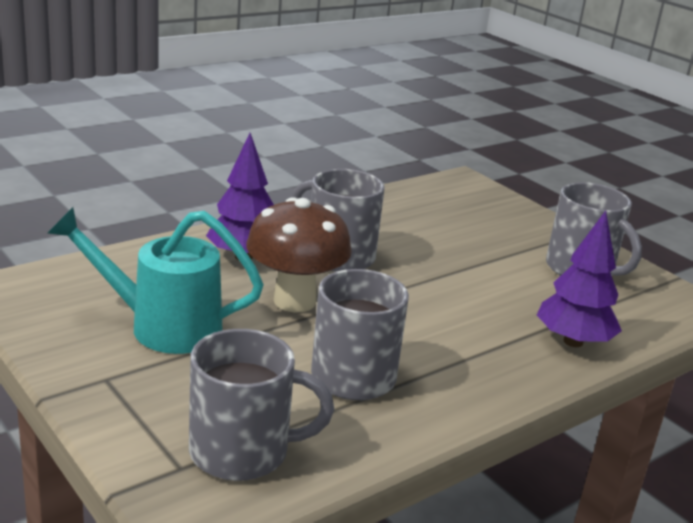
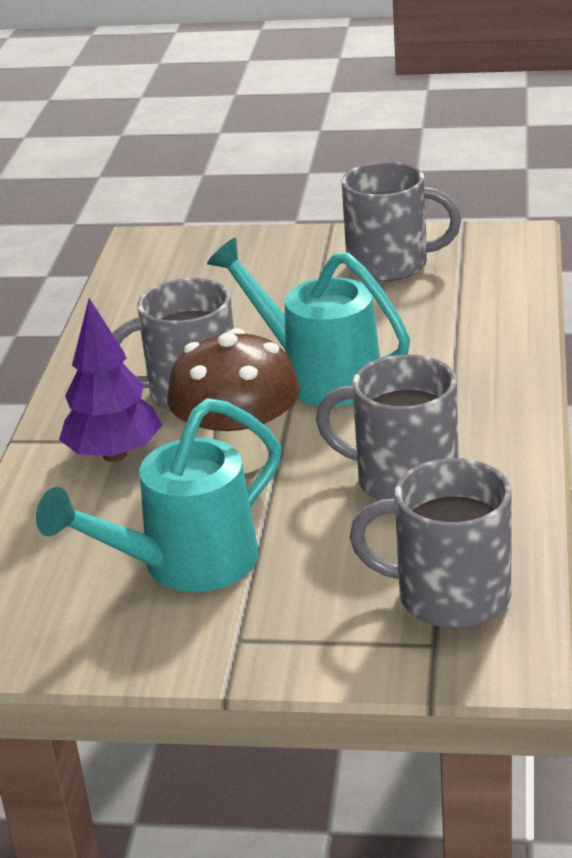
camera: 40 degrees left, 5 degrees up
grey mug [189,329,334,481] -> grey mug turned 120 degrees counterclockwise [350,458,512,629]
purple tree [537,211,622,347] -> none
none -> turquoise watering can [207,238,410,406]

